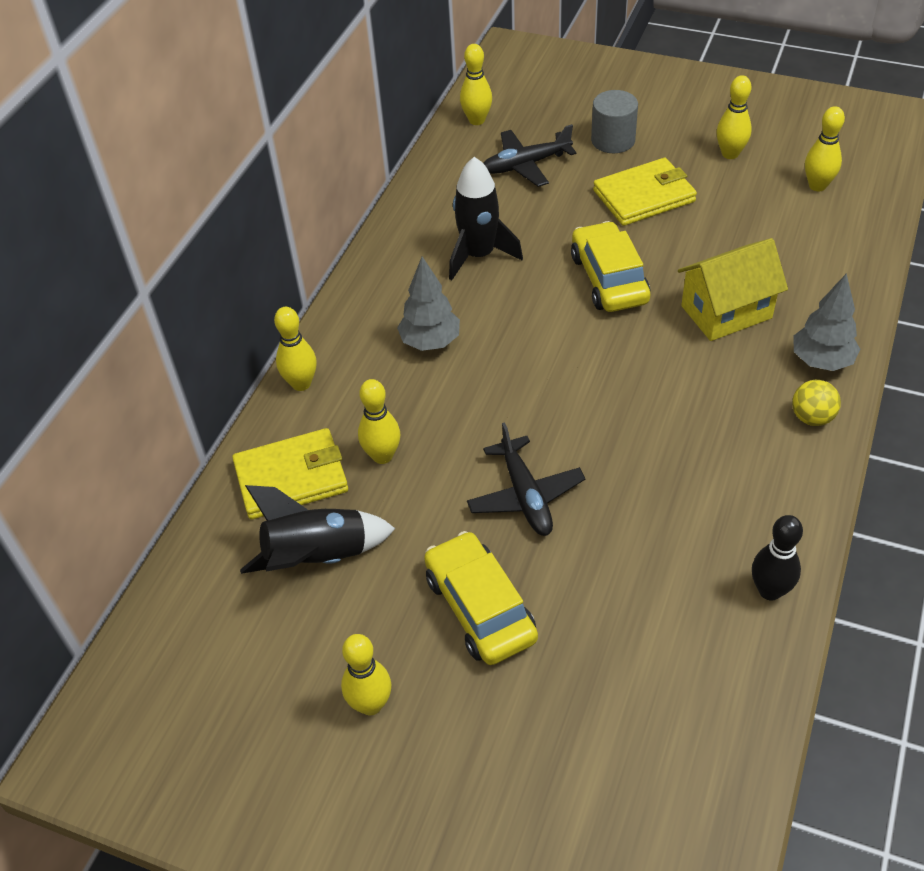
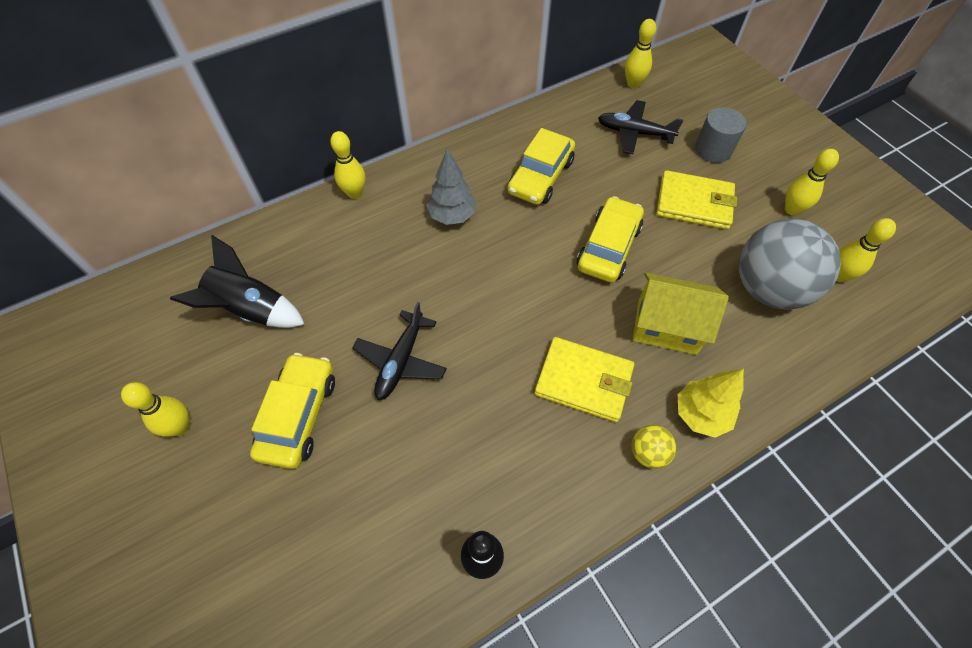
camera: 35 degrees right, 10 degrees up
yellow wallet [232,428,348,519] -> yellow wallet moved to [535,337,634,422]
yellow bowling pin [358,379,400,464] -> none
black rocket [449,157,523,280] -> yellow car [507,128,575,205]
grey tree [793,273,860,371] -> yellow tree [678,369,744,438]
none -> grey ball [739,219,841,310]

